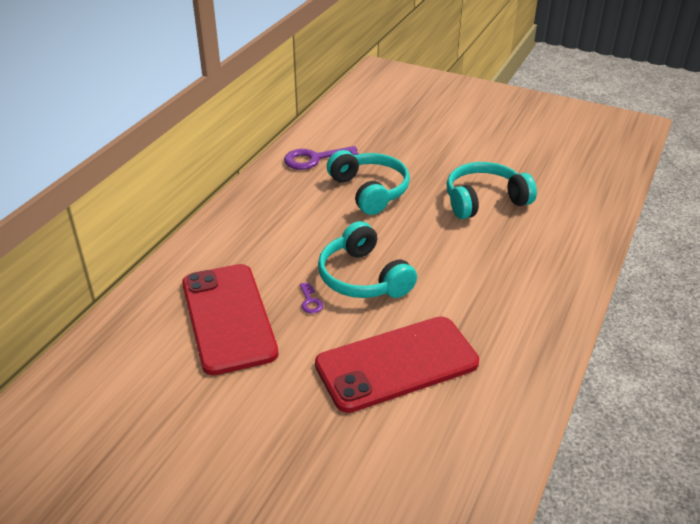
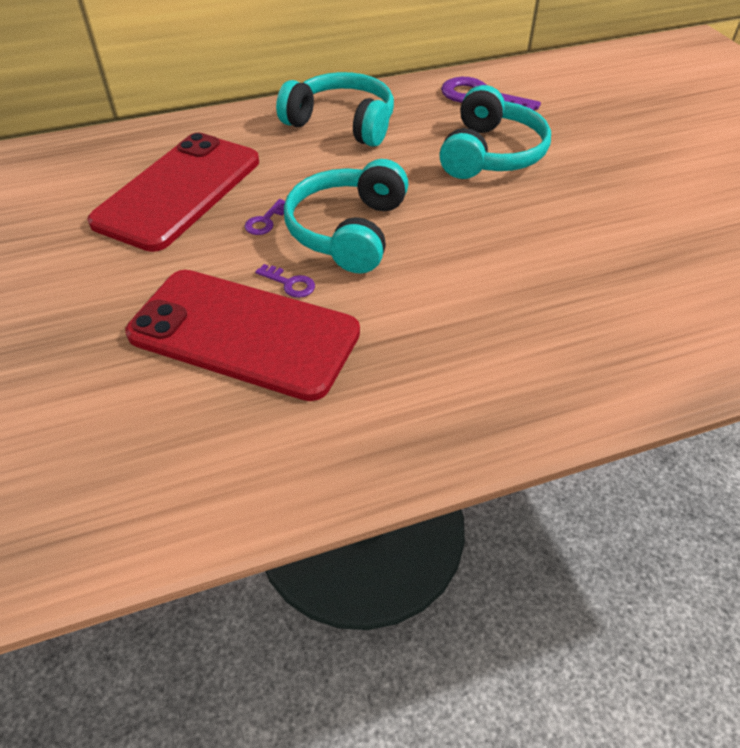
camera: 45 degrees right, 10 degrees up
turquoise headphones [447,162,537,219] -> turquoise headphones moved to [276,72,394,147]
none -> purple key [255,264,315,298]

